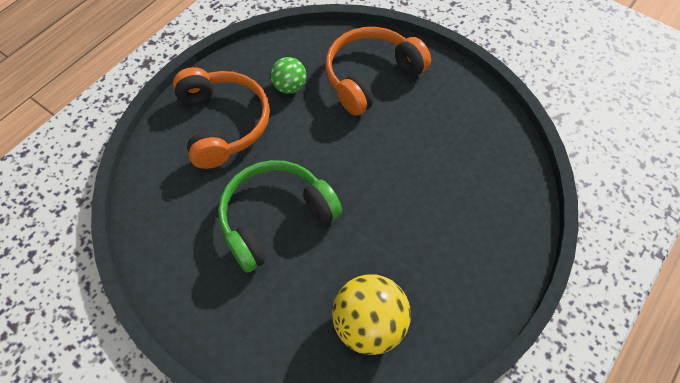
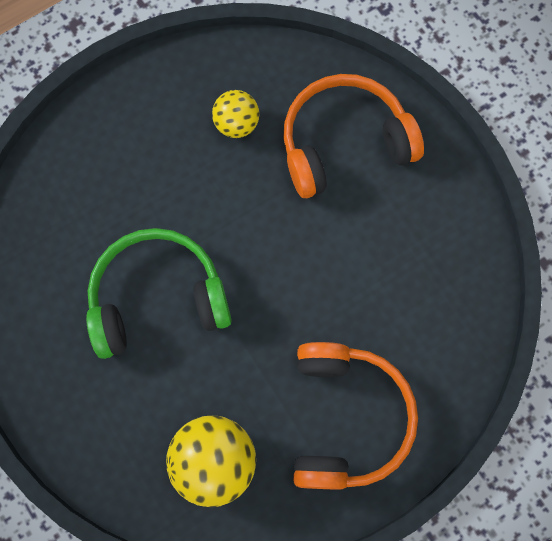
camera: 20 degrees right, 15 degrees up
orange headphones [173,67,270,169] -> orange headphones moved to [293,342,418,490]
green ball [270,57,306,94] -> yellow ball [212,90,259,138]

